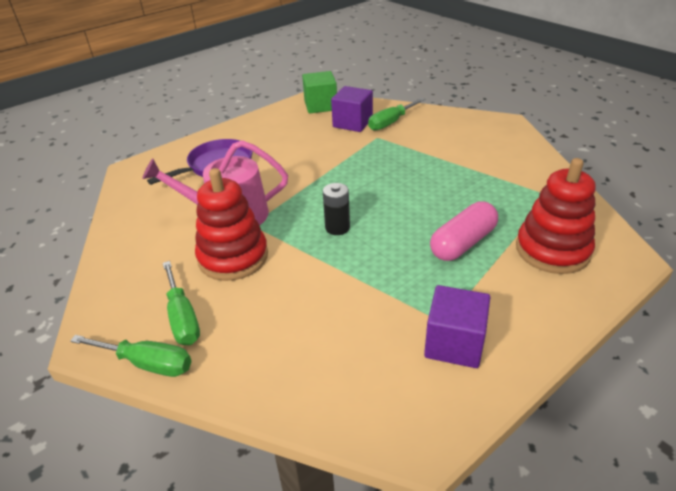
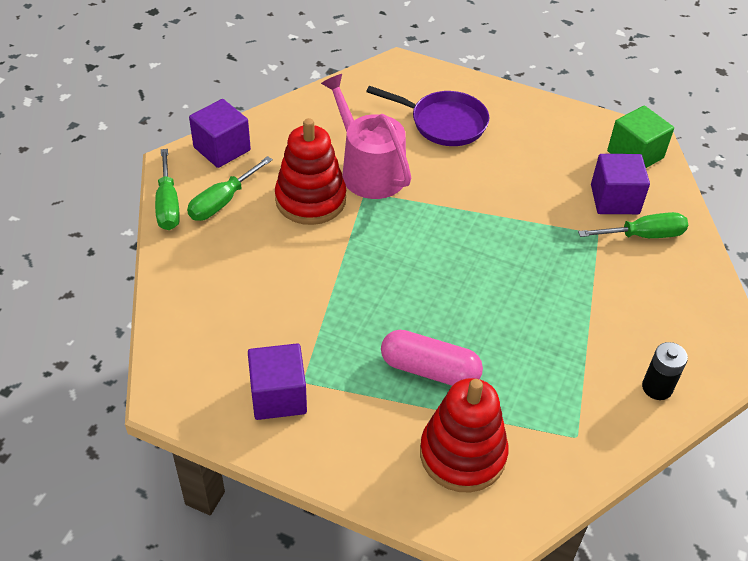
camera: 60 degrees right, 10 degrees up
black battery [323,183,350,235] -> black battery moved to [642,342,688,400]
green screwdriver [368,98,425,131] -> green screwdriver turned 150 degrees clockwise [578,212,688,238]
none -> purple cube [189,99,251,168]

